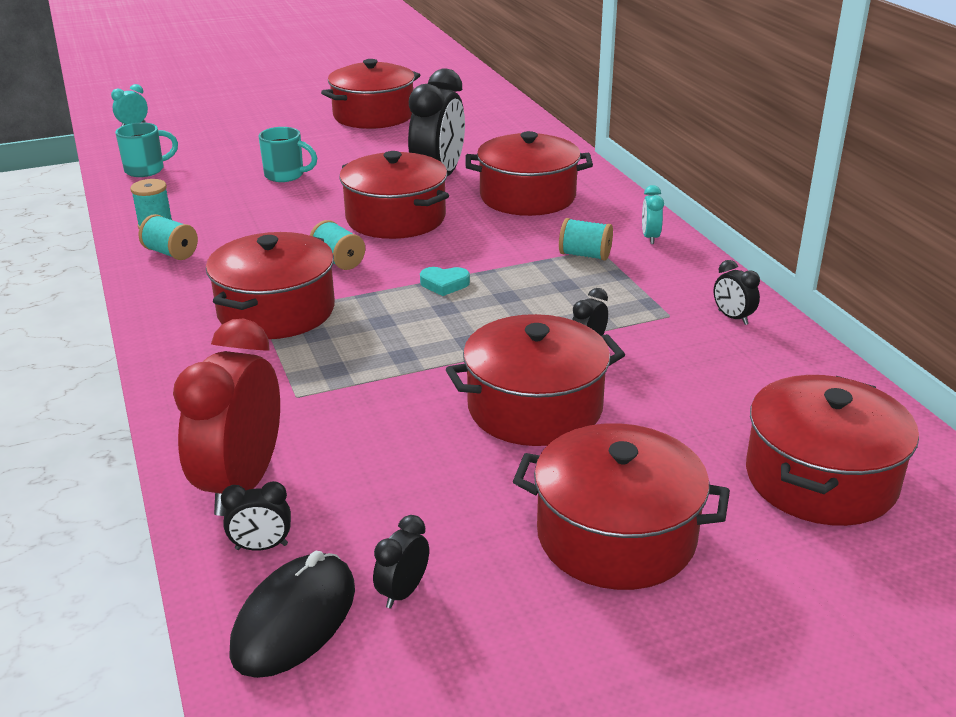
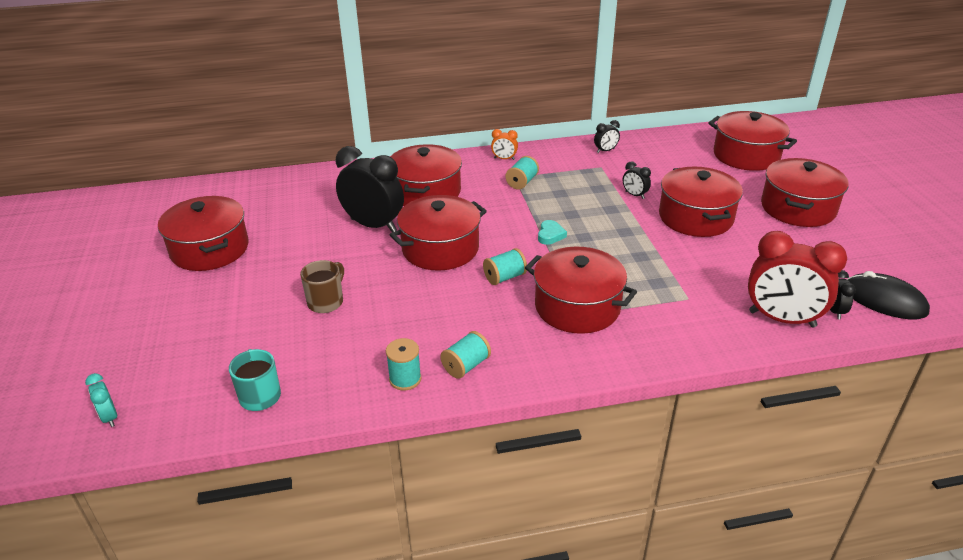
camera: 80 degrees left, 5 degrees up
turquoise mug [258,127,317,182] -> brown mug [300,260,344,313]
black clock [373,515,429,609] -> none
turquoise clock [642,185,664,244] -> orange clock [491,129,518,160]

